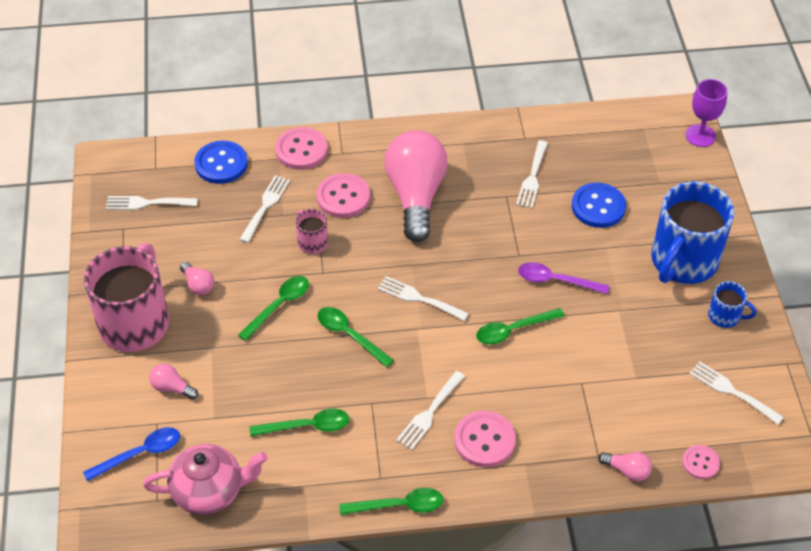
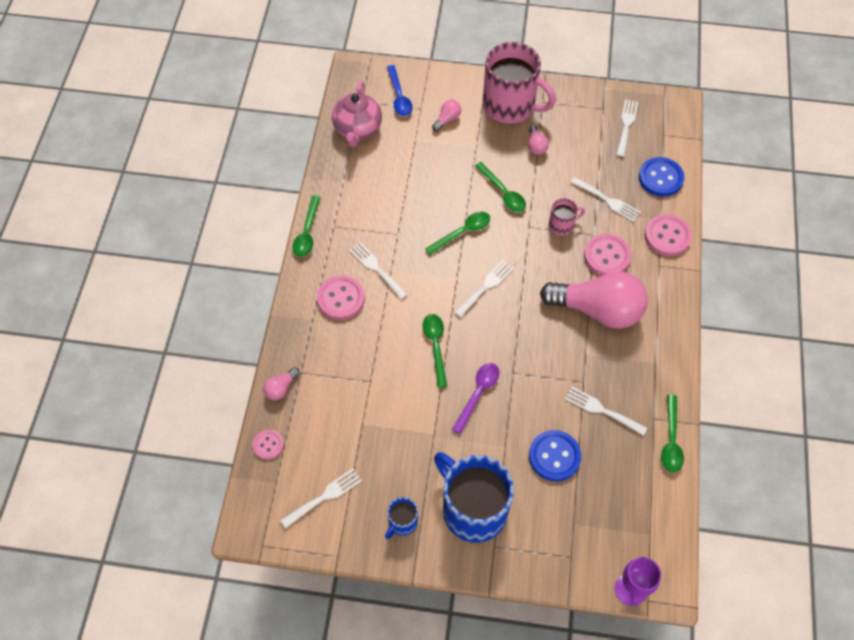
camera: 105 degrees right, 10 degrees up
pink light bulb [180,262,214,295] -> pink light bulb turned 75 degrees counterclockwise [528,125,549,155]
green spoon [250,409,349,437] -> green spoon moved to [661,395,684,472]

